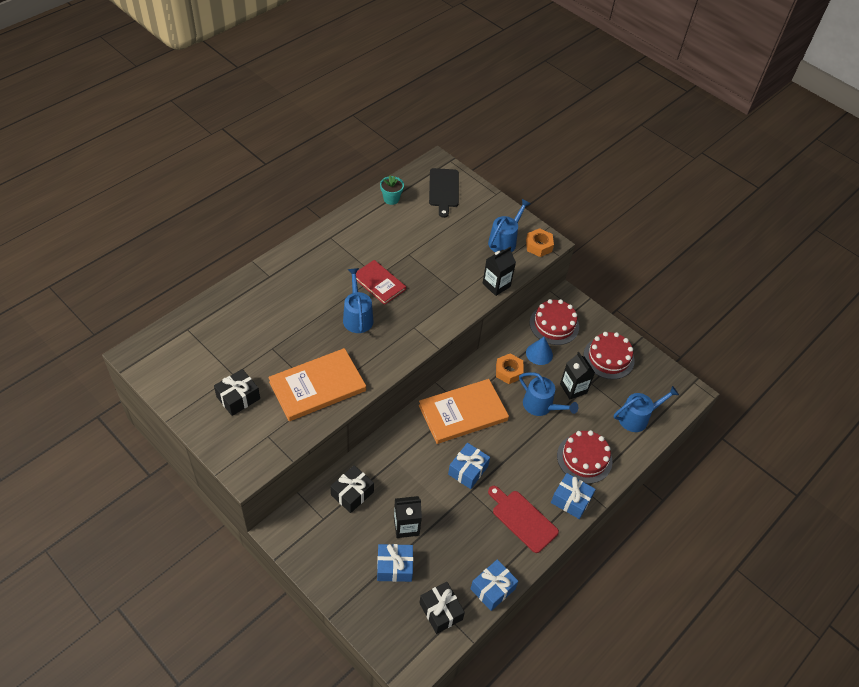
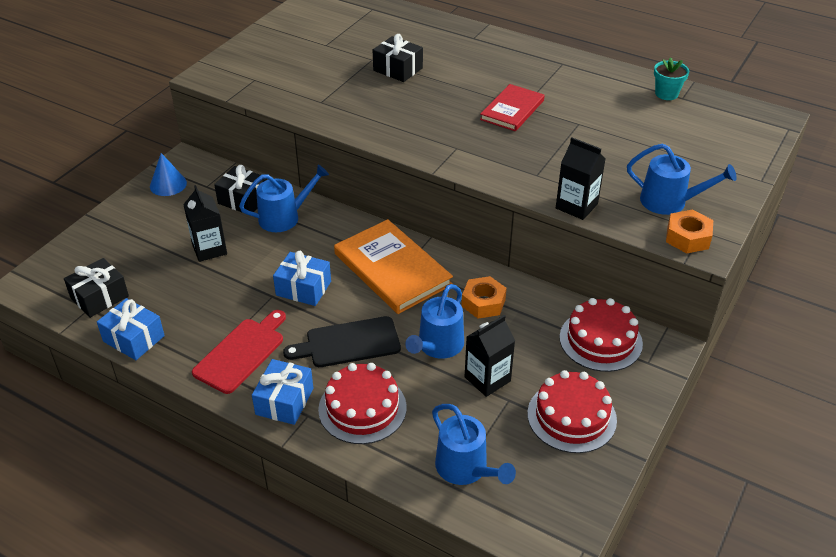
camera: 80 degrees right, 10 degrees down
black gift [214,369,260,416] -> black gift moved to [373,34,423,82]
orange book [268,348,366,421] -> none
blue watering can [343,268,373,333] -> blue watering can moved to [239,165,329,232]
blue gift [377,544,413,582] -> none
black cutting board [429,168,459,218] -> black cutting board moved to [283,316,401,367]
blue cone [526,337,553,365] -> blue cone moved to [150,153,187,196]

